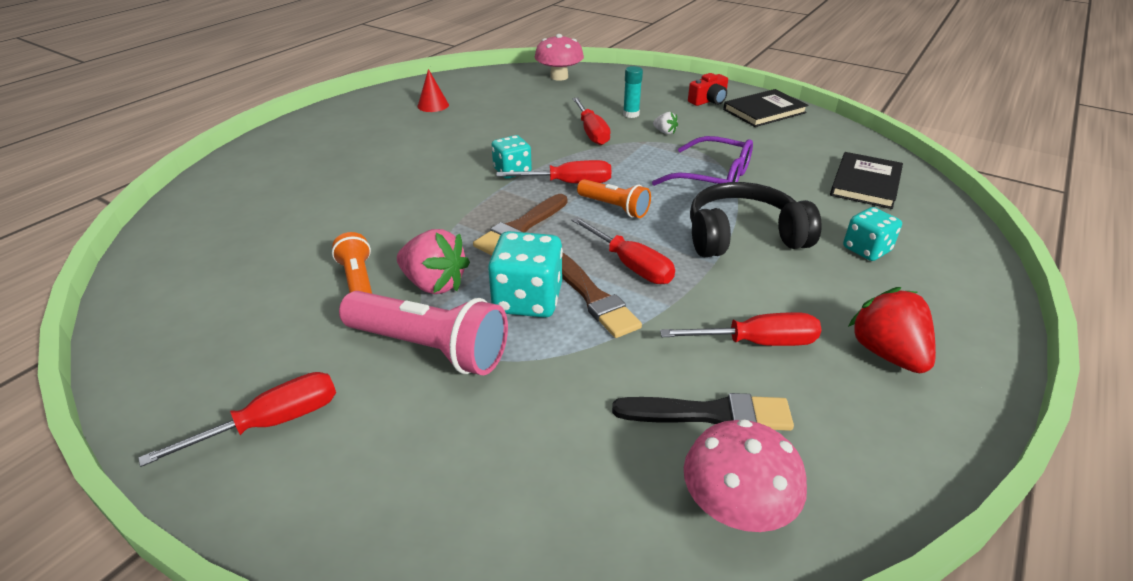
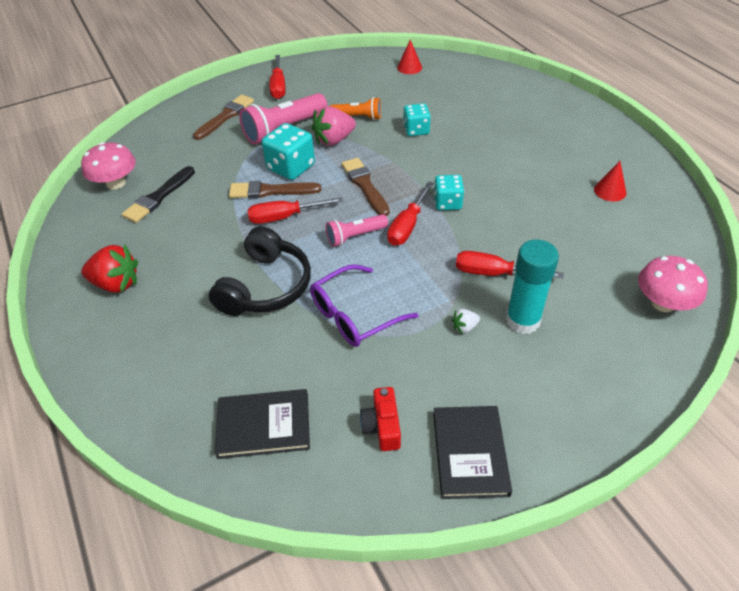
camera: 120 degrees right, 10 degrees up
orange flashlight [577,179,651,218] -> pink flashlight [326,214,388,247]
turquoise glue stick [623,66,643,118] -> turquoise glue stick [505,240,559,334], size x1.78
red screwdriver [660,312,822,346] -> none
red camera [688,73,728,106] -> red camera moved to [360,387,401,451]
black book [830,152,903,209] -> black book turned 60 degrees counterclockwise [215,389,310,459]
turquoise dice [843,207,902,261] -> turquoise dice moved to [403,103,431,136]
none -> brown brush [193,95,254,140]
none -> red cone [397,40,422,74]

